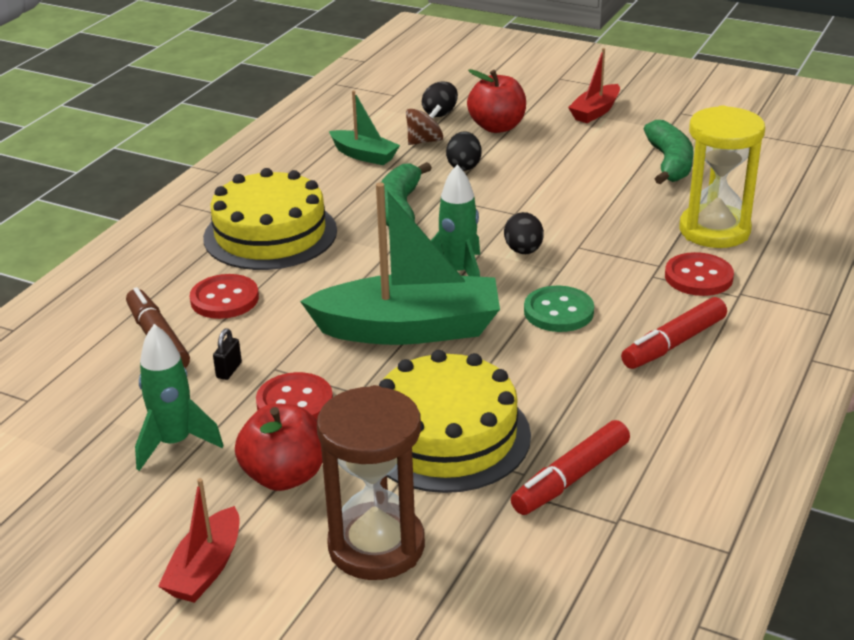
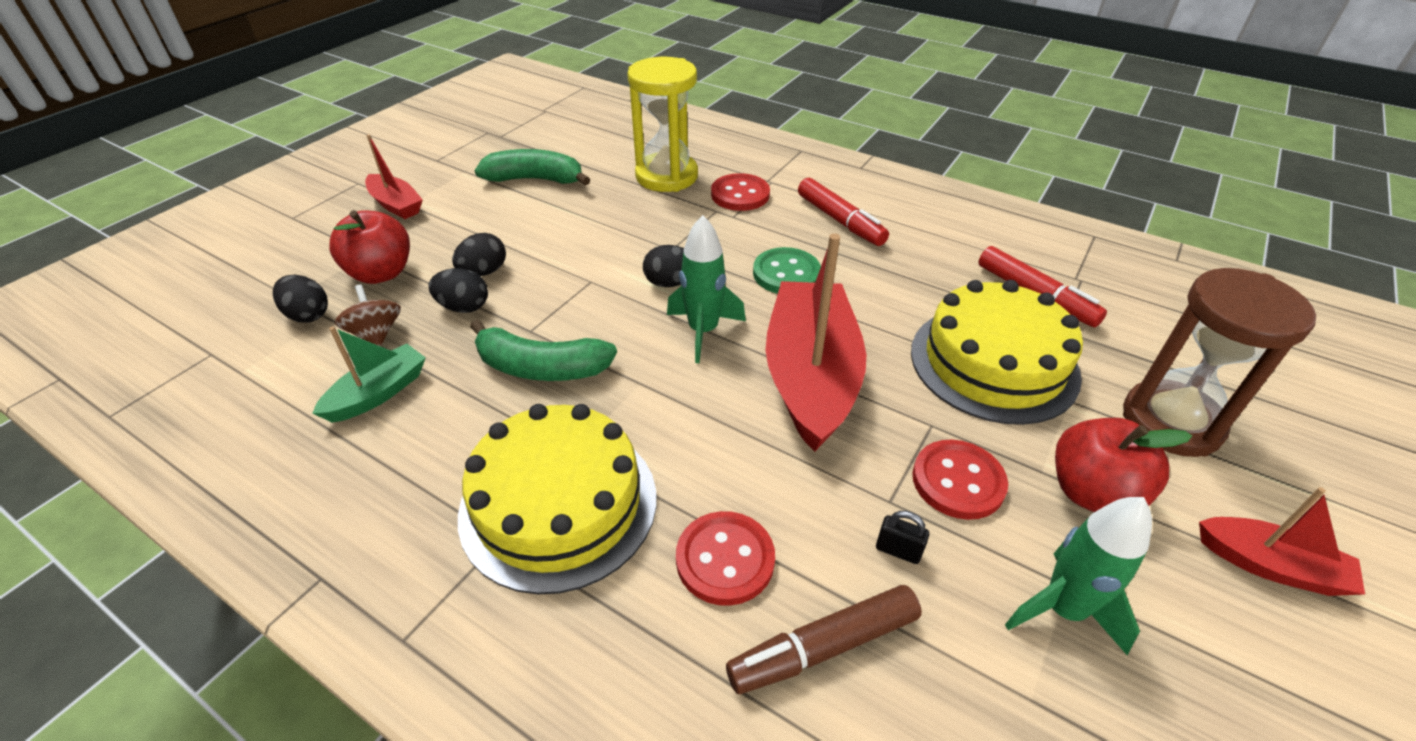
camera: 85 degrees left, 10 degrees up
green boat [300,182,500,345] -> red boat [766,233,866,452]
none -> black egg [452,233,506,276]

